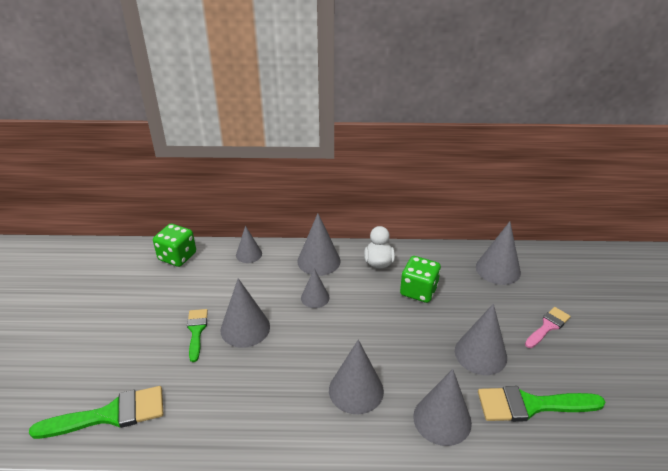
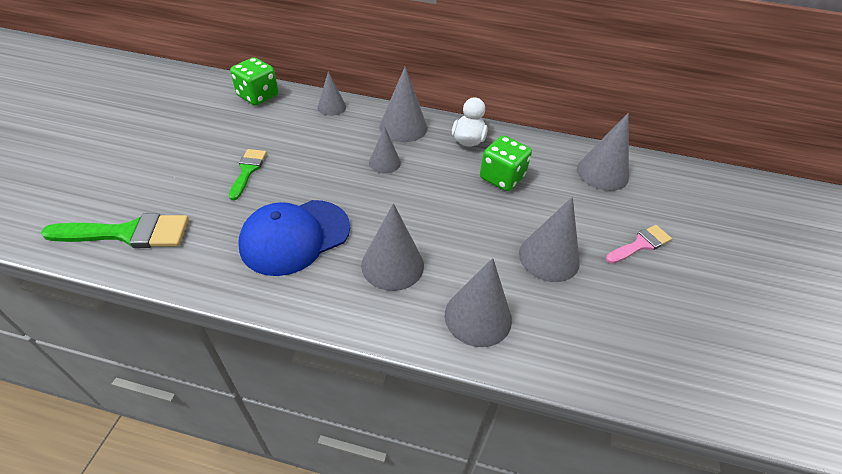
camera: 10 degrees right, 10 degrees up
grey cone [220,278,270,348] -> none
green brush [478,386,605,422] -> none
none -> blue cap [239,200,350,276]

